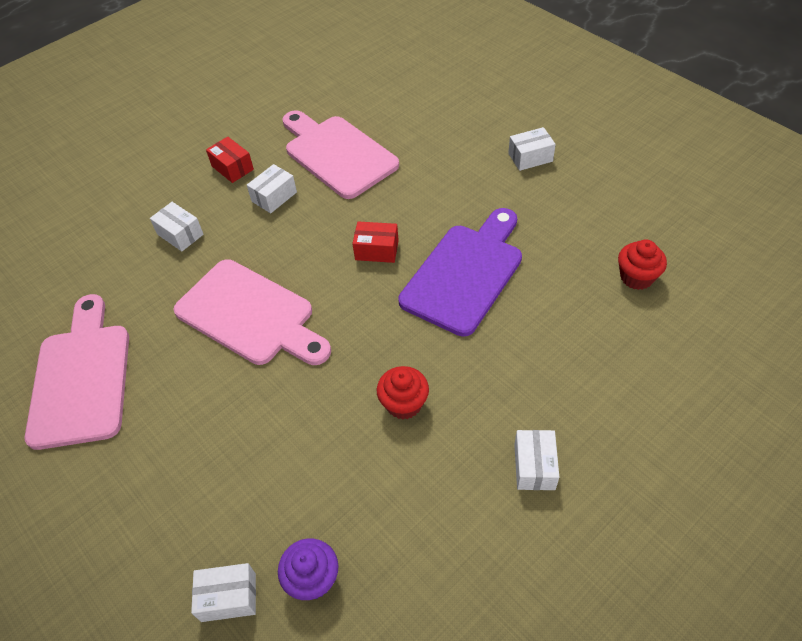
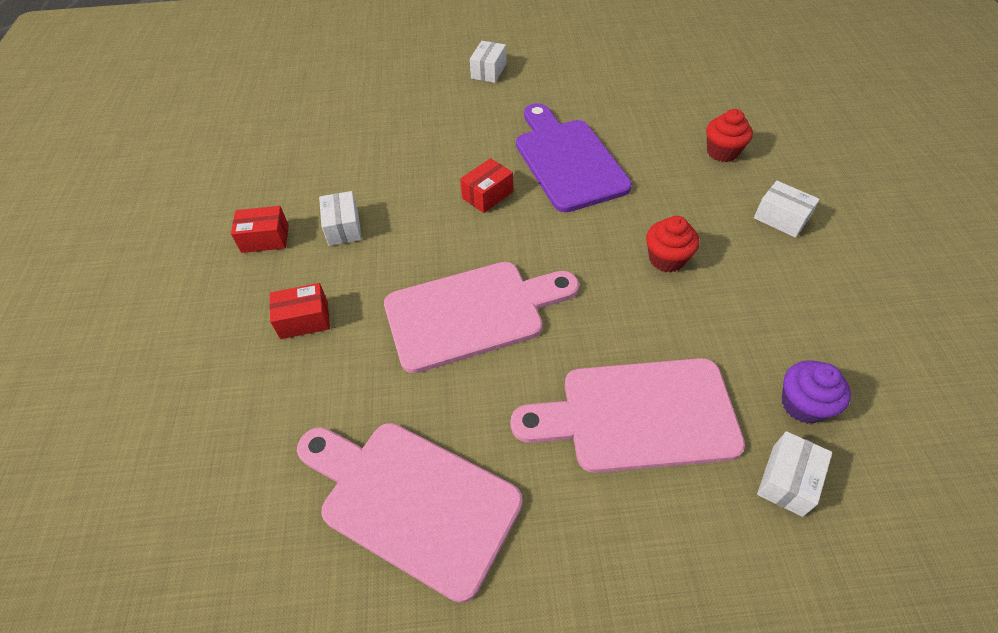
camera: 55 degrees left, 0 degrees up
white box [150,202,204,251] -> red box [270,283,330,339]
pink cutting board [283,110,399,199] -> pink cutting board moved to [510,358,745,473]
red cupcake [618,239,667,290] -> red cupcake moved to [706,109,753,162]

